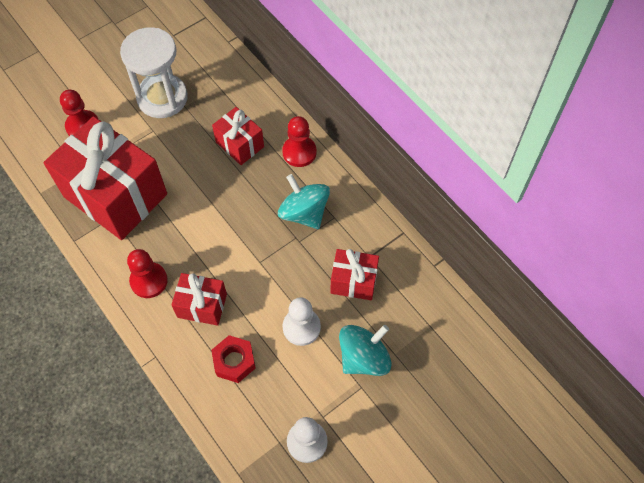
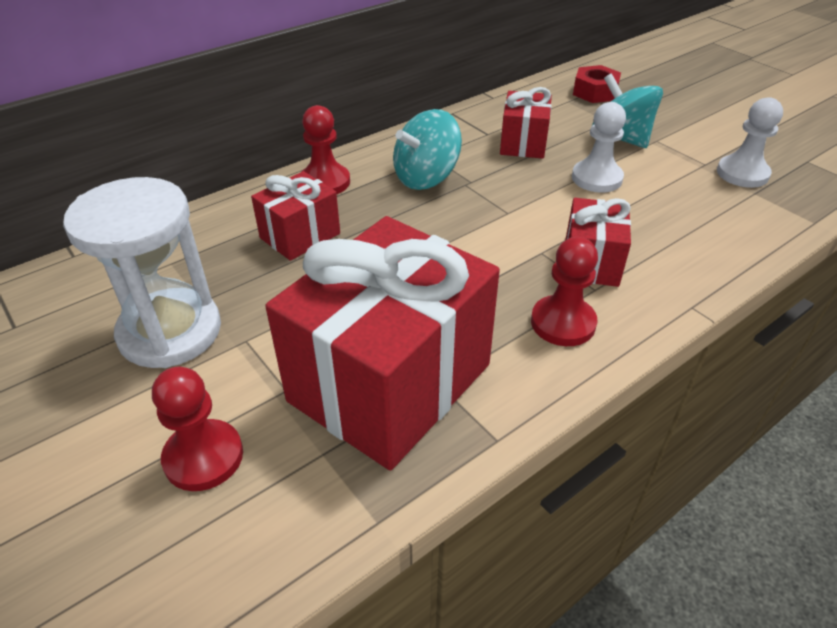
camera: 90 degrees left, 20 degrees down
red nut [211,335,256,383] -> red nut moved to [573,65,621,103]

